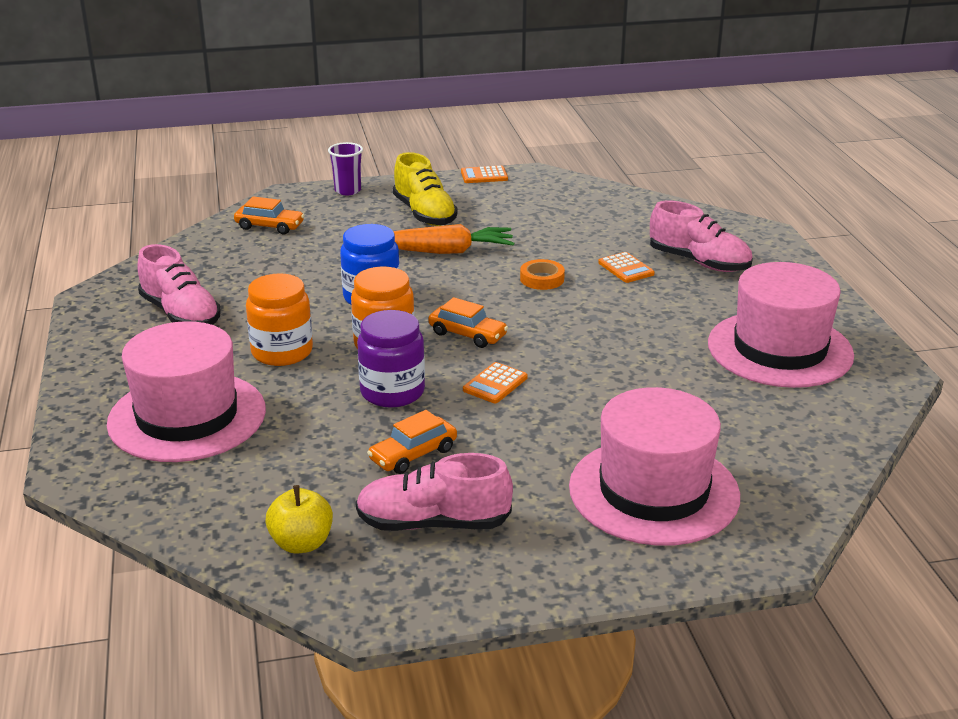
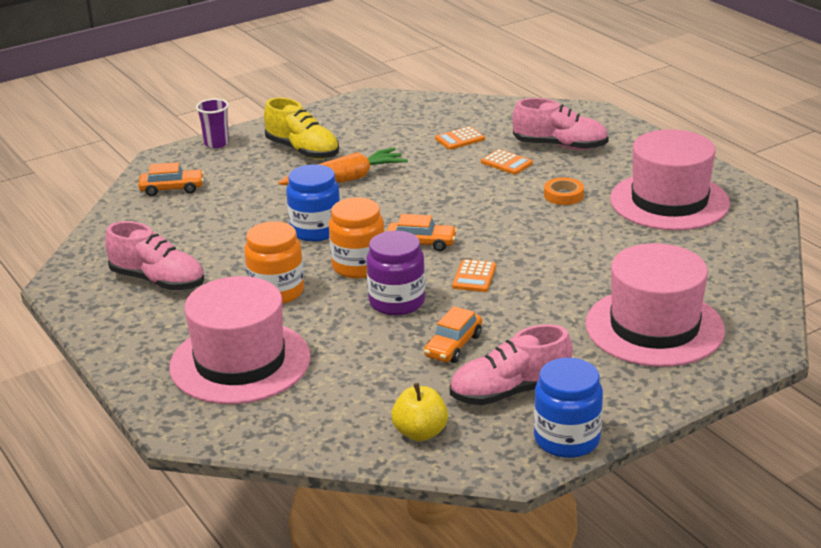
camera: 20 degrees left, 0 degrees up
orange calculator [461,166,508,183] -> orange calculator moved to [435,126,485,150]
orange tape [520,259,565,290] -> orange tape moved to [544,177,584,205]
none -> blue jar [534,358,603,458]

